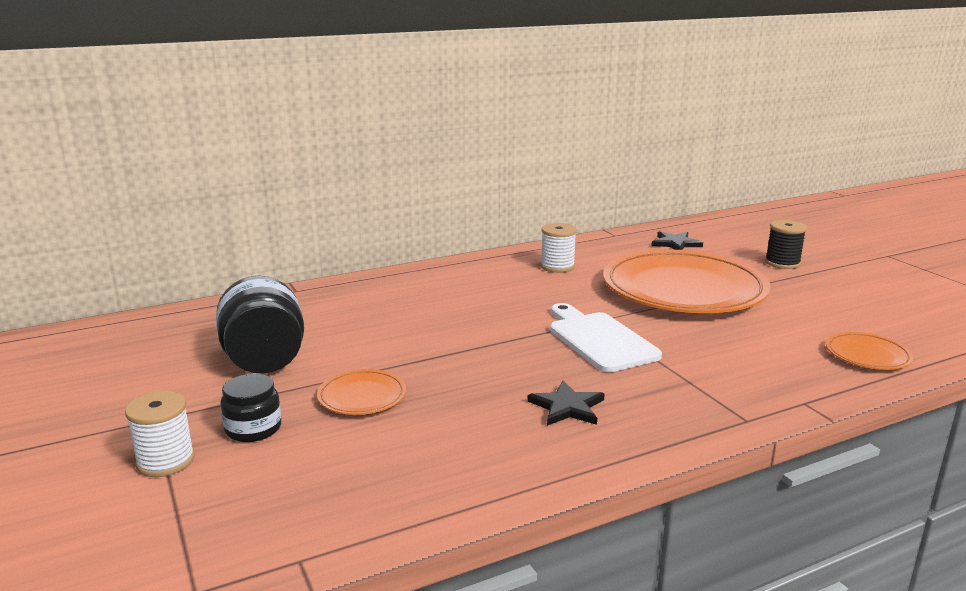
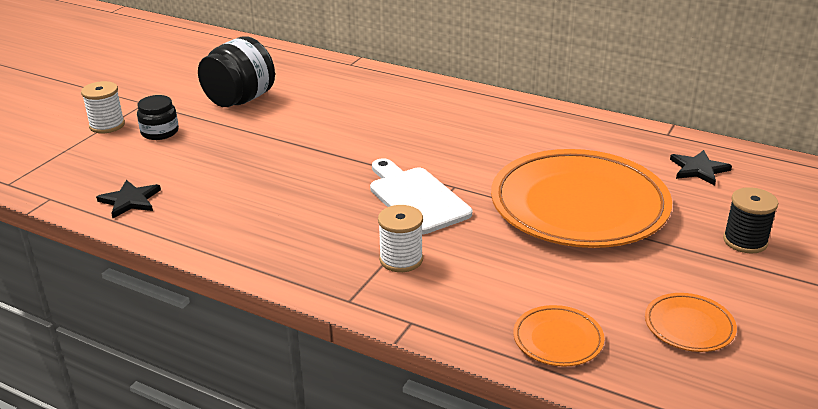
camera: 55 degrees right, 10 degrees up
orange plate [317,369,406,415] -> orange plate moved to [645,293,737,352]
black star [527,381,605,426] -> black star moved to [96,180,161,219]
white spool [540,223,577,273] -> white spool moved to [378,205,423,272]
white cutting board [550,303,662,372] -> white cutting board turned 60 degrees counterclockwise [370,158,472,234]

